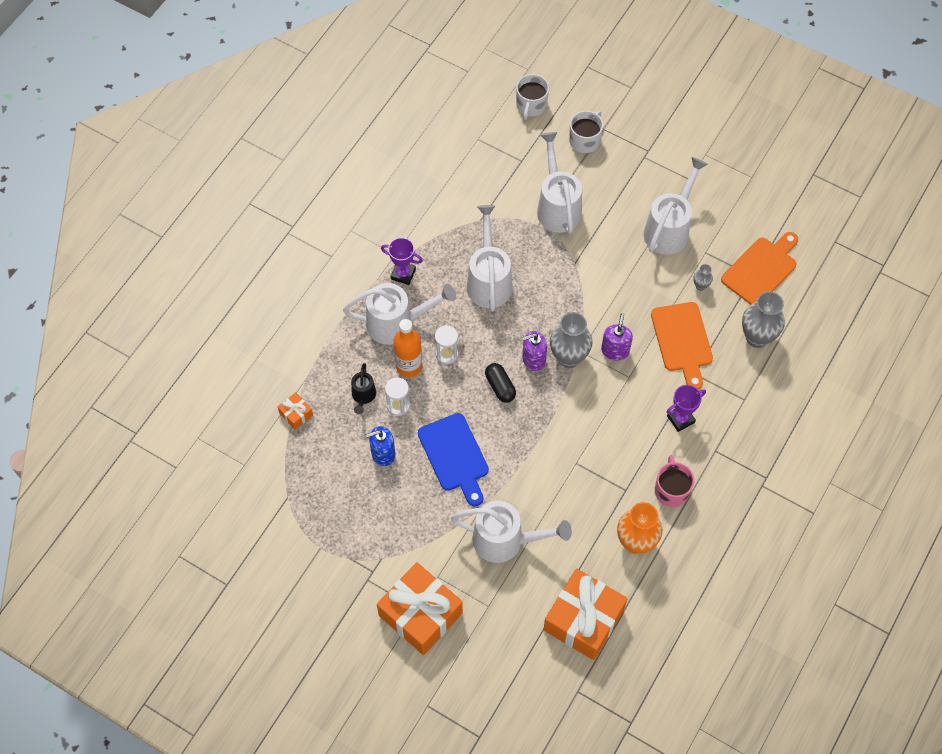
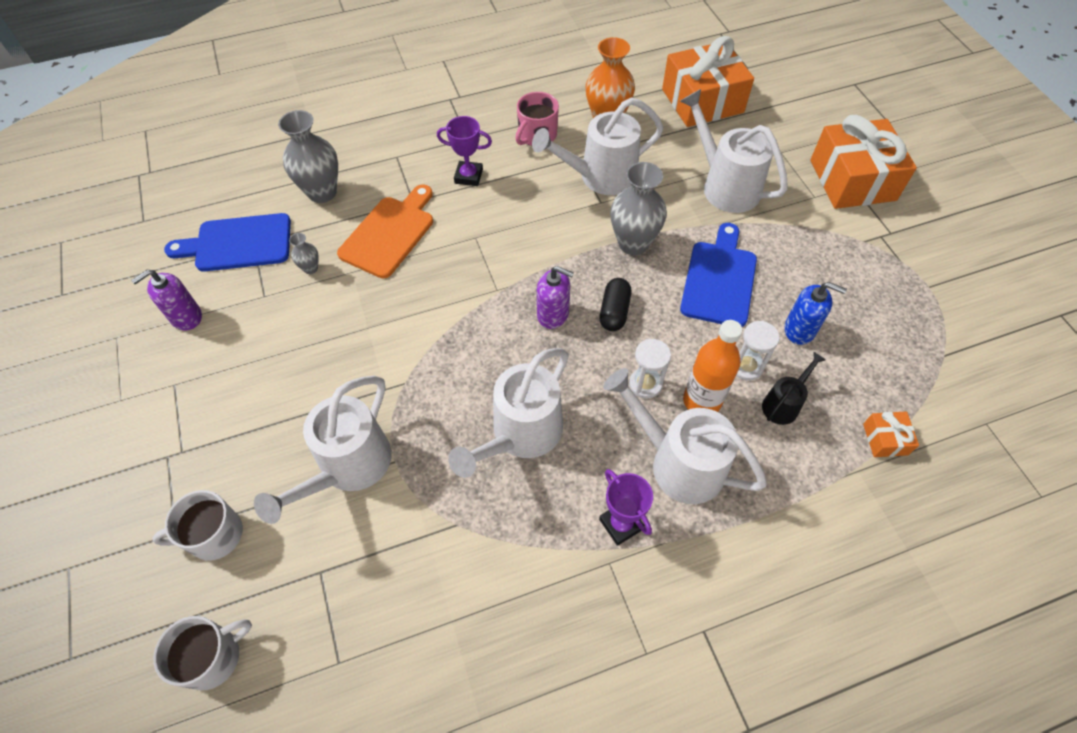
camera: 140 degrees left, 5 degrees down
grey vase [550,312,592,368] -> grey vase moved to [610,162,667,255]
purple soap dispenser [601,313,633,360] -> purple soap dispenser moved to [131,270,202,331]
white watering can [644,157,708,255] -> white watering can moved to [532,97,664,195]
orange cutting board [721,232,798,305] -> blue cutting board [164,213,291,272]

